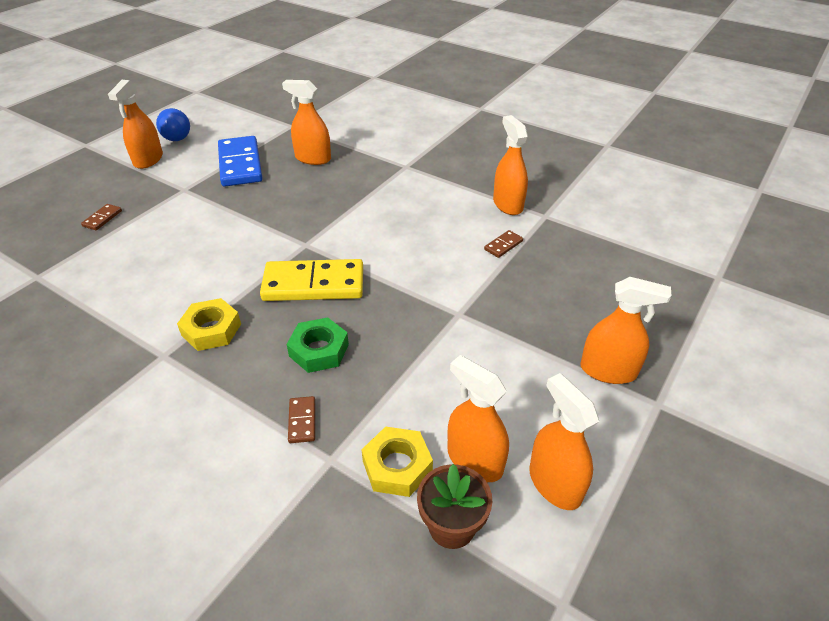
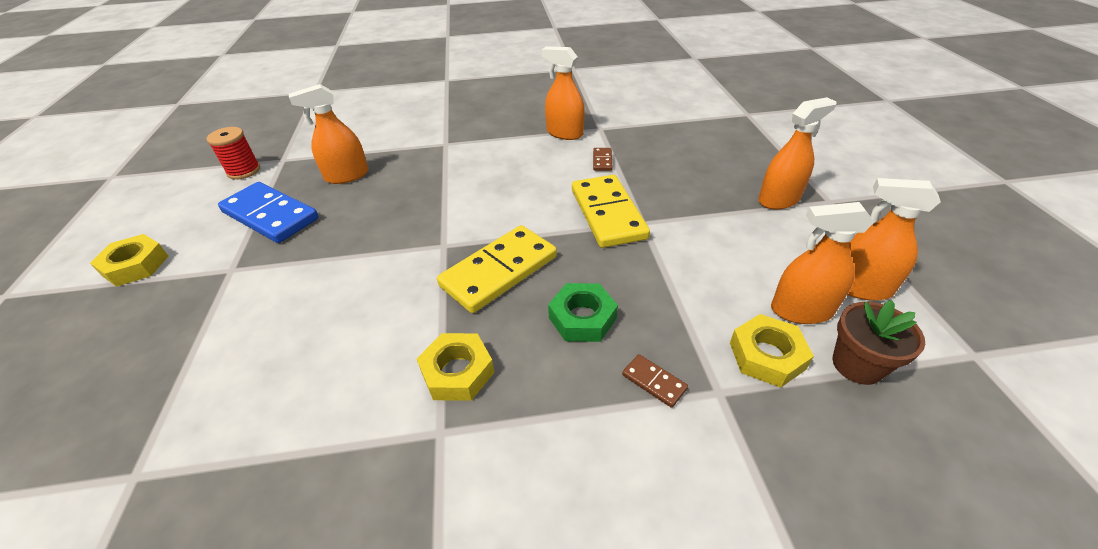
camera: 40 degrees left, 0 degrees up
brown domino [81,204,122,230] -> none
orange spray bottle [108,80,163,169] -> yellow nut [90,234,168,287]
blue light bulb [156,108,190,141] -> none
none -> red spool [207,127,260,180]
none -> yellow domino [572,175,650,248]

